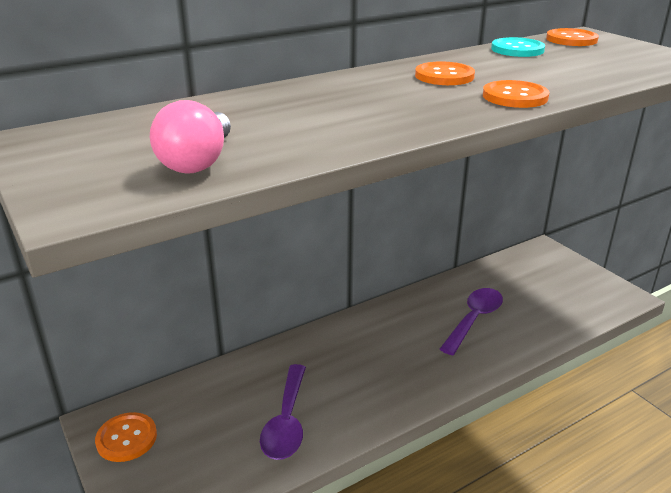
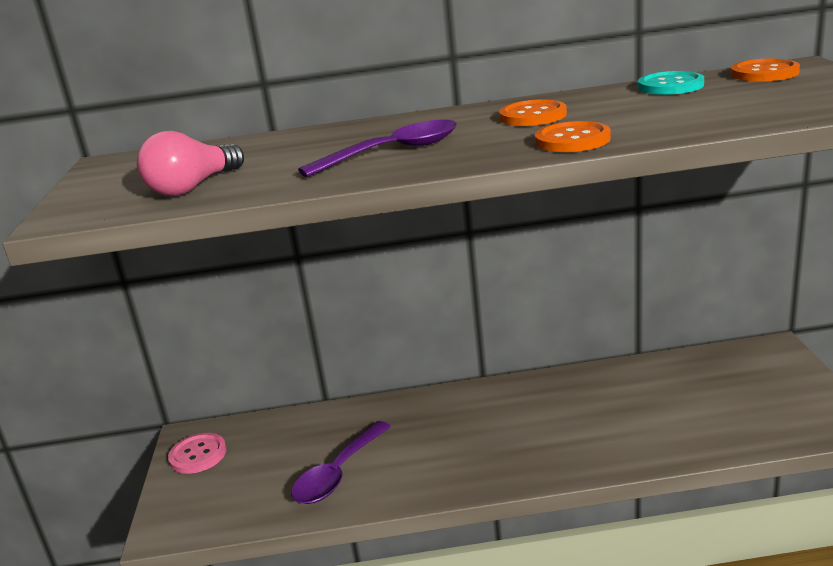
camera: 30 degrees right, 5 degrees down
orange button [95,412,157,462] -> pink button [168,433,227,474]
purple spoon [440,288,503,355] -> purple spoon moved to [298,120,457,177]

